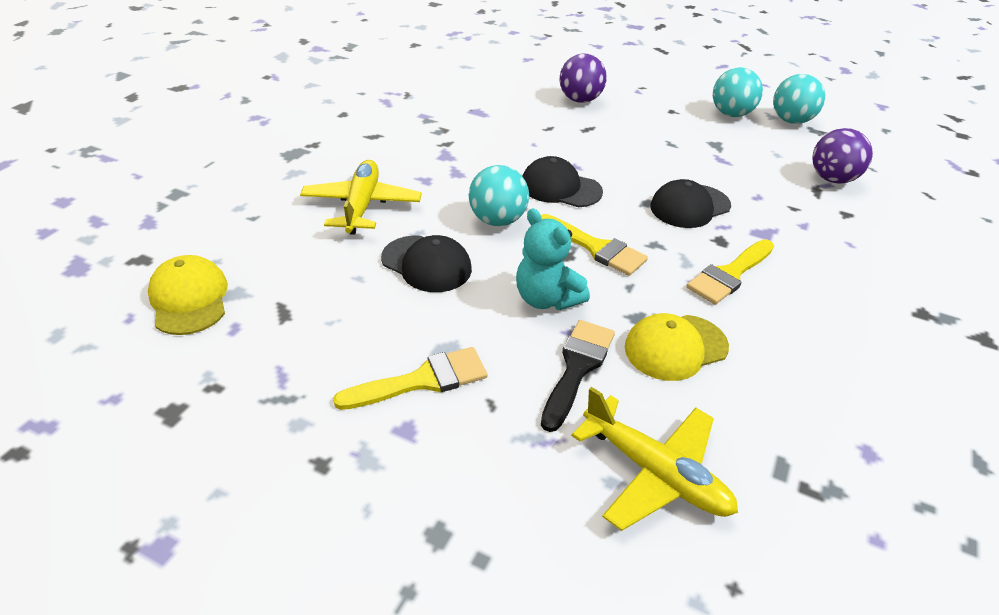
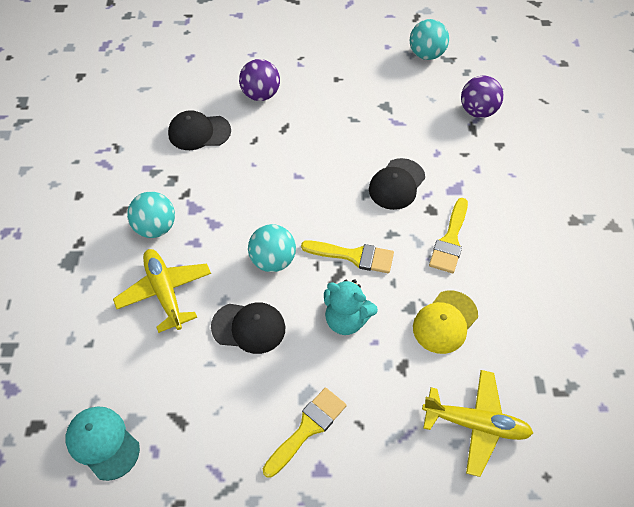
camera: 25 degrees left, 15 degrees up
yellow cap [148,255,228,335] -> turquoise cap [65,407,140,481]
black cap [522,156,603,207] -> black cap moved to [168,110,231,150]
black brush [541,320,615,432] -> none
turquoise ball [713,67,763,117] -> turquoise ball moved to [127,191,175,238]

